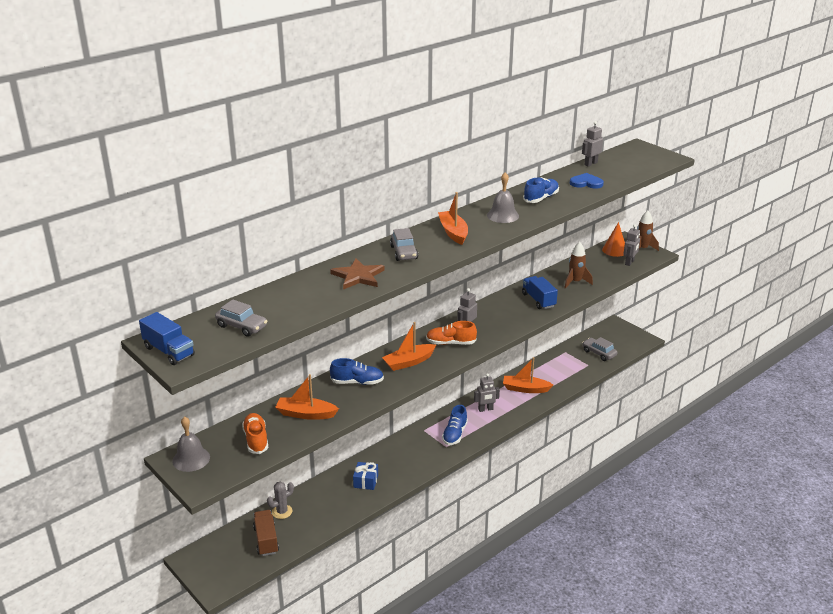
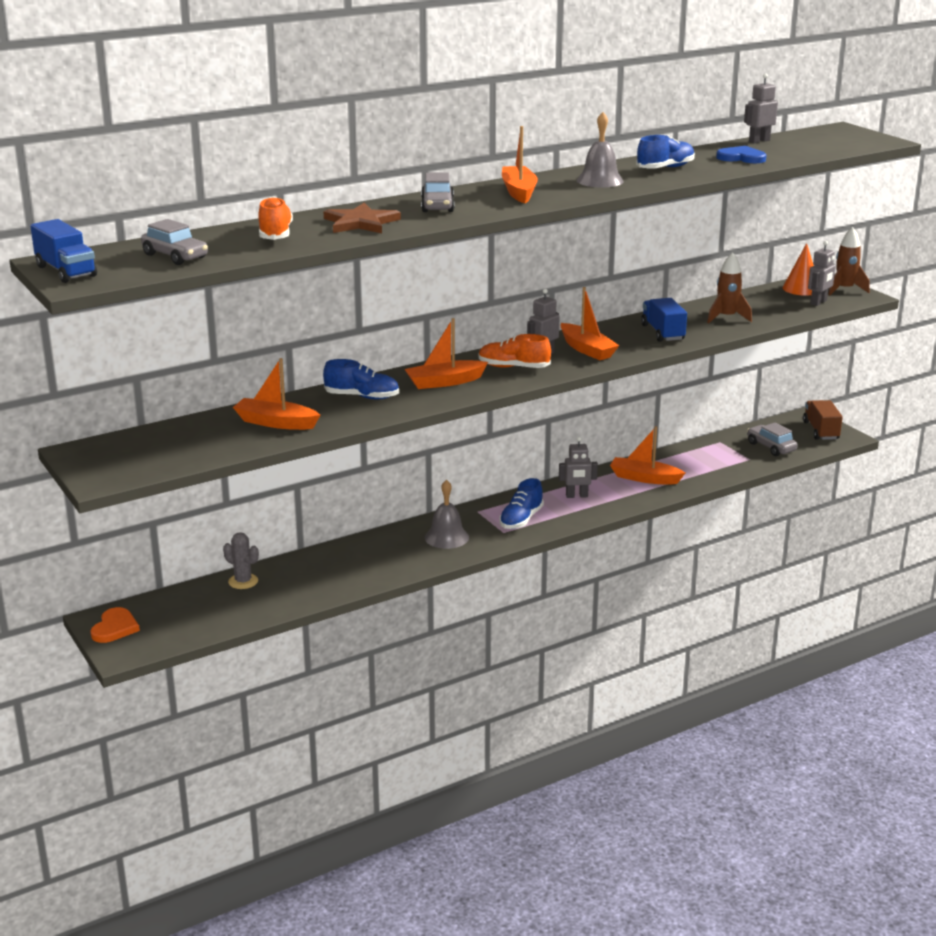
camera: 10 degrees right, 5 degrees down
grey bell [172,416,210,472] -> grey bell moved to [425,480,469,549]
orange shoe [242,413,268,454] -> orange shoe moved to [258,197,293,240]
brown truck [253,510,279,556] -> brown truck moved to [803,400,843,440]
grey cactus [267,481,294,519] -> grey cactus turned 60 degrees clockwise [223,532,259,589]
blue gift [353,462,378,490] -> none
none -> orange heart [90,607,140,643]
none -> orange boat [561,287,619,360]

